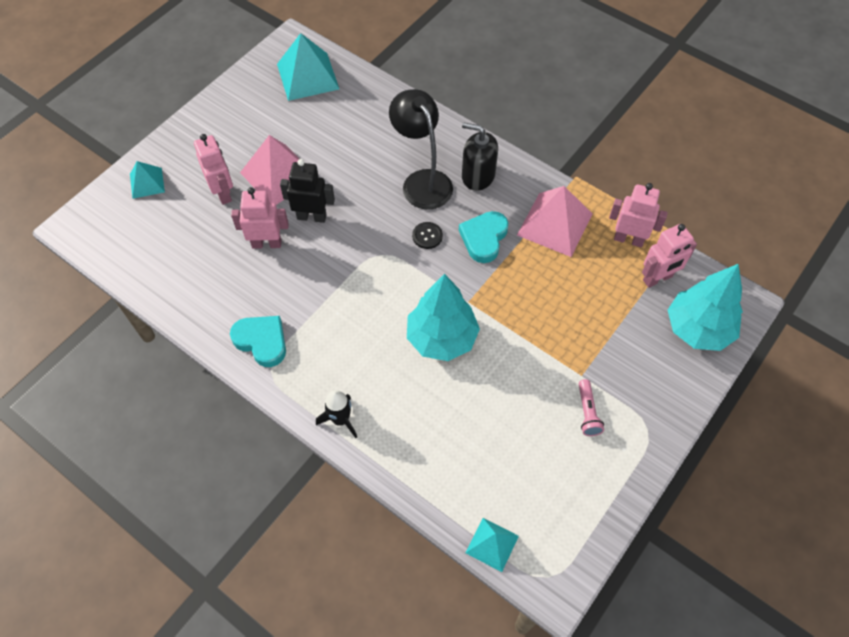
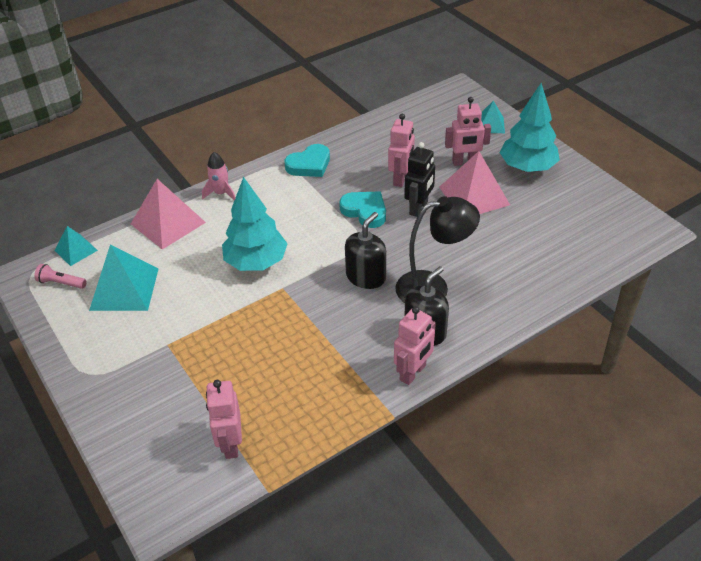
camera: 110 degrees right, 15 degrees down
turquoise pyramid [277,33,339,101] -> turquoise pyramid moved to [89,244,159,311]
black rocket [316,390,357,438] -> pink rocket [202,152,236,200]
black button [412,222,443,249] -> black soap dispenser [345,212,386,289]
turquoise heart [459,211,508,263] -> turquoise heart moved to [339,191,386,228]
pink pyramid [517,186,592,257] -> pink pyramid moved to [131,179,206,250]
pink flashlight [579,379,604,436] -> pink flashlight moved to [34,264,87,289]
pink robot [609,183,668,247] -> pink robot moved to [394,306,436,385]
turquoise tree [668,264,743,351] -> turquoise tree moved to [500,83,560,172]

